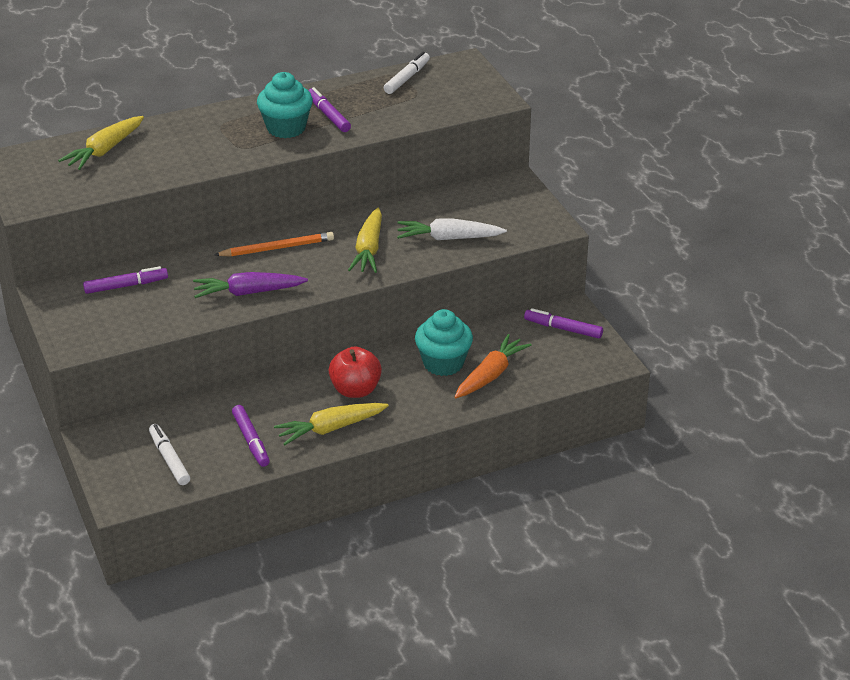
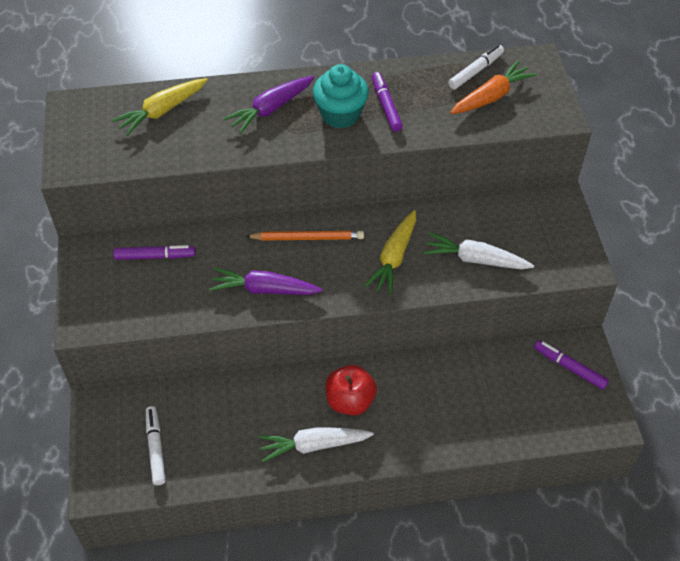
camera: 15 degrees right, 15 degrees up
purple marker [232,405,270,467] -> none
yellow carrot [274,403,389,445] -> white carrot [259,427,374,462]
turquoise cupcake [415,309,473,376] -> none
orange carrot [455,334,532,398] -> orange carrot moved to [450,61,537,114]
none -> purple carrot [223,76,314,134]

